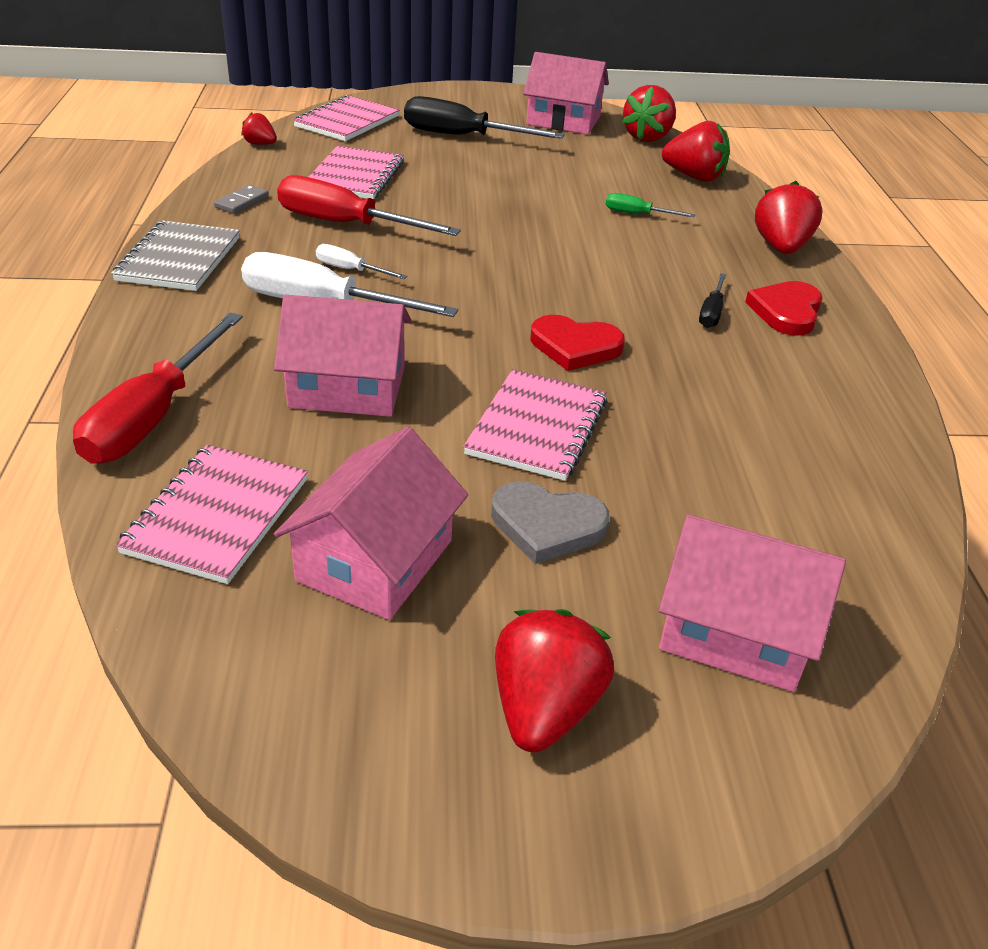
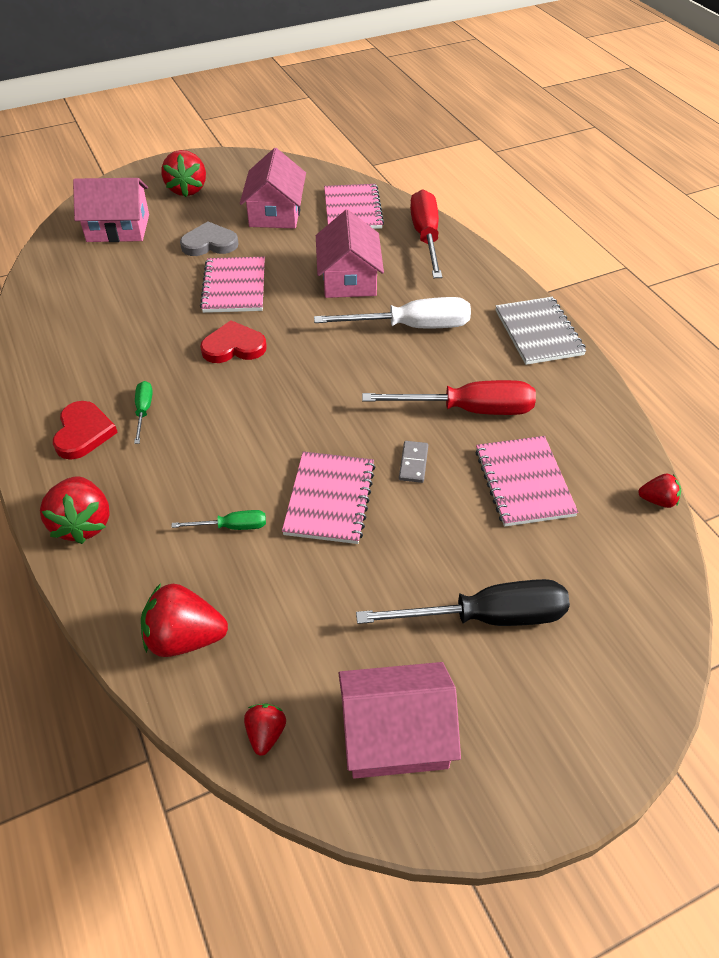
camera: 160 degrees right, 10 degrees up
grey domino [214,185,269,214] -> grey domino moved to [399,441,428,483]
pink house [274,295,412,417] -> pink house turned 75 degrees counterclockwise [316,209,384,298]
pink notebook [293,95,399,141] -> pink notebook moved to [282,452,376,544]
white screwdriver [316,244,407,279] -> none
red strawberry [622,85,676,142] -> red strawberry [244,704,286,756], size x0.54
black screwdriver [699,273,727,328] -> green screwdriver [134,381,153,444]

